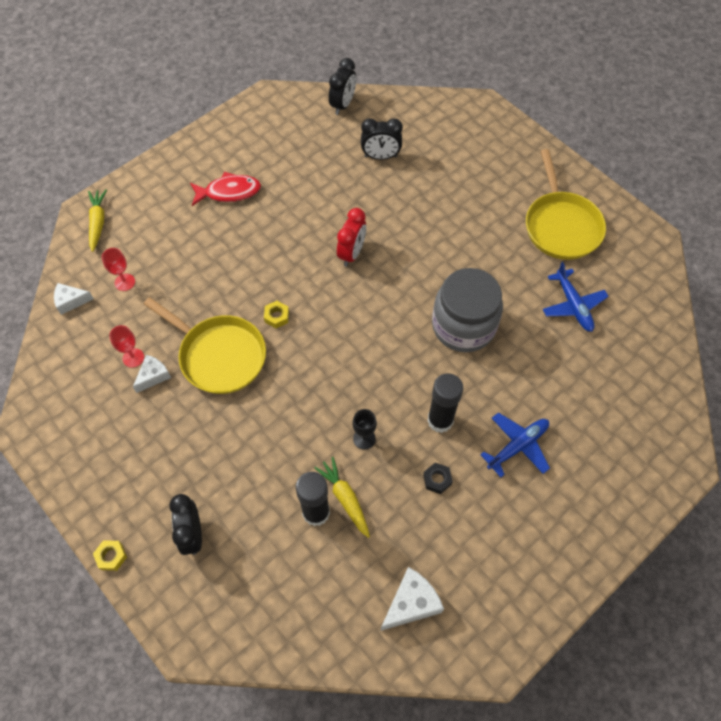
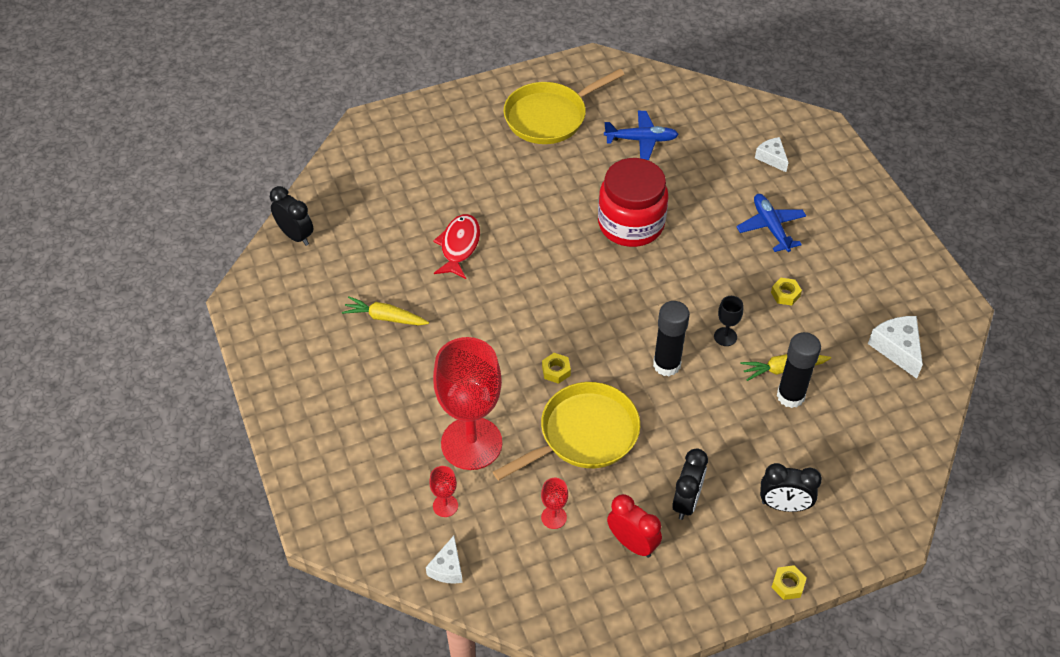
camera: 70 degrees left, 10 degrees down
yellow carrot [88,190,107,252] -> yellow carrot moved to [342,297,429,325]
white cheese [133,355,171,393] -> white cheese moved to [755,137,789,172]
red fish [190,172,261,206] -> red fish moved to [433,214,480,279]
red clock [337,208,366,266] -> red clock moved to [607,494,662,558]
black clock [361,118,403,160] -> black clock moved to [672,449,708,520]
black nut [423,463,453,494] -> yellow nut [771,278,802,305]
black glue stick [427,373,463,433] -> black glue stick moved to [653,301,690,376]
grey jar [432,268,503,352] -> red jar [598,158,668,247]
yellow pan [526,149,606,260] -> yellow pan turned 135 degrees clockwise [503,69,625,144]
none -> red goblet [433,337,502,470]

